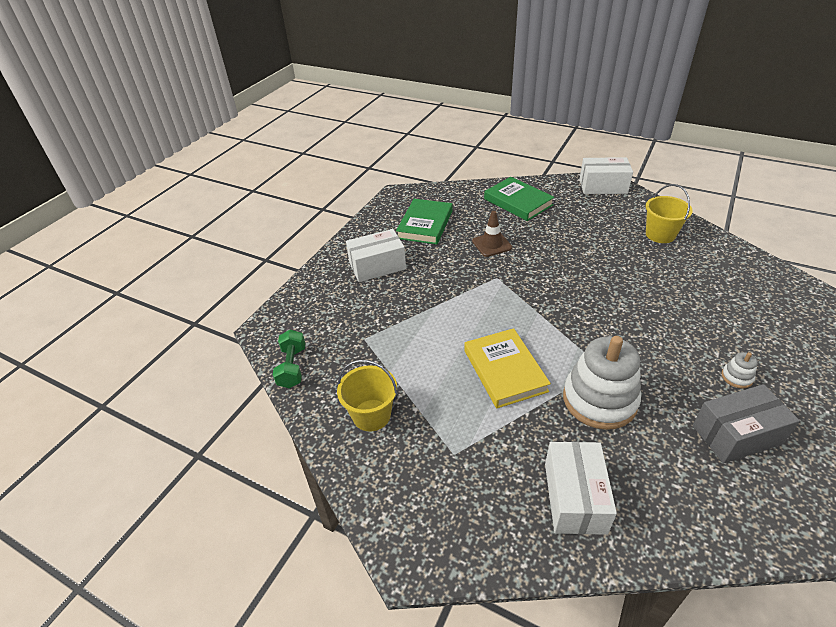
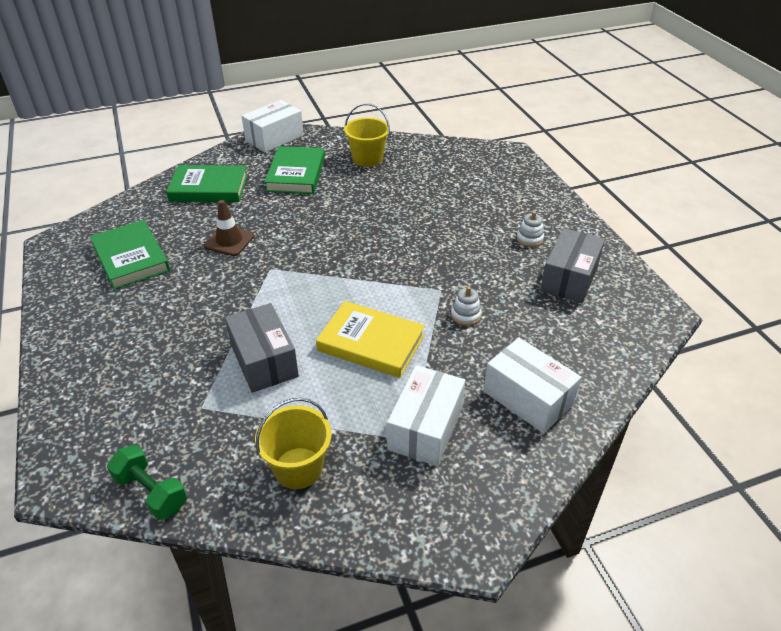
camera: 50 degrees left, 0 degrees up
white box [346,229,406,282] -> white box moved to [387,365,466,466]
white stacking toy [563,336,641,430] -> white stacking toy [451,287,482,326], size x0.41
none -> grey box [225,303,299,393]
none -> green book [264,146,325,194]

